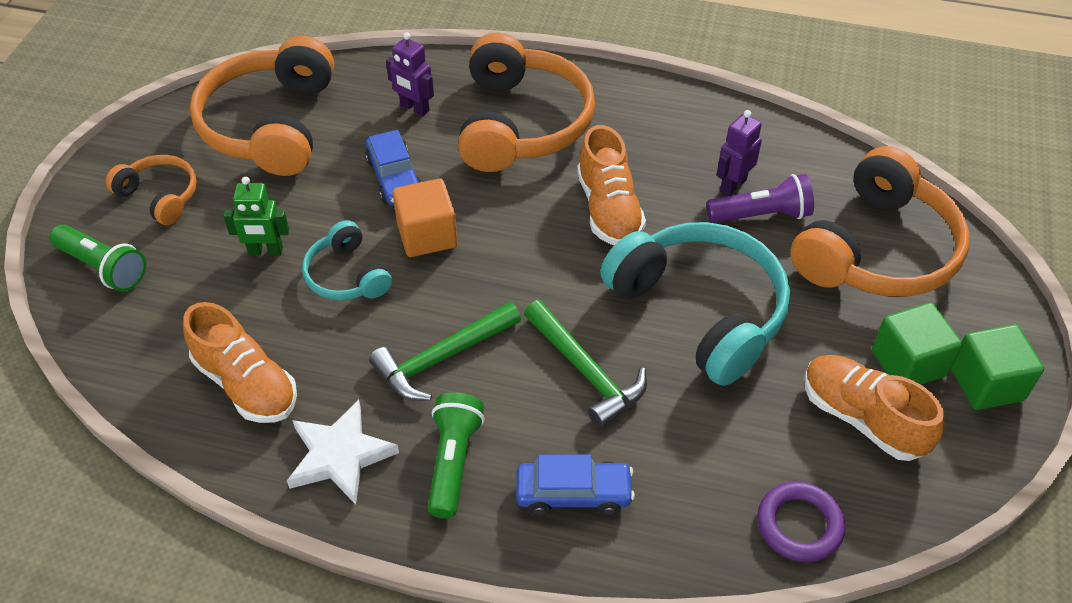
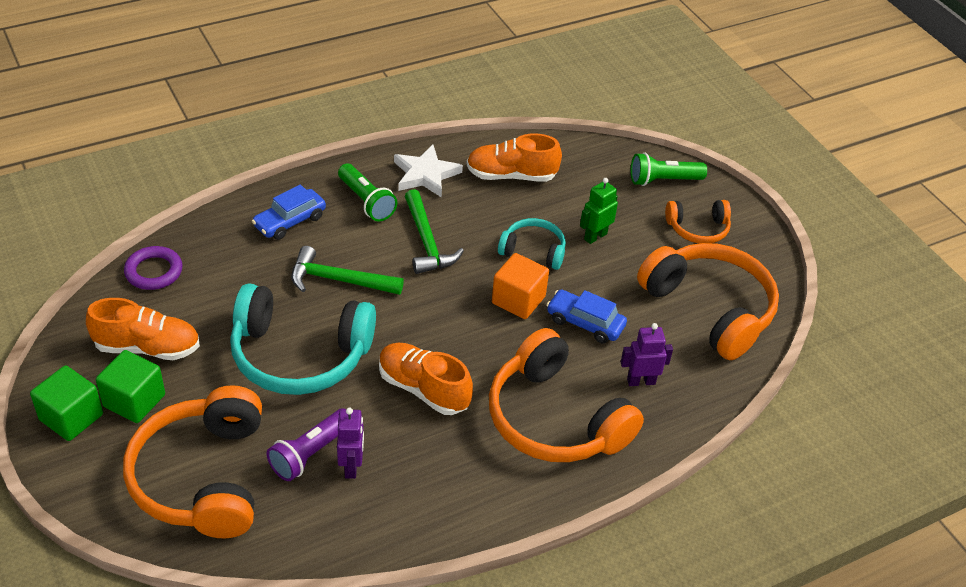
camera: 135 degrees right, 5 degrees down
green hammer [369,302,521,401] -> green hammer turned 150 degrees clockwise [405,189,464,274]

